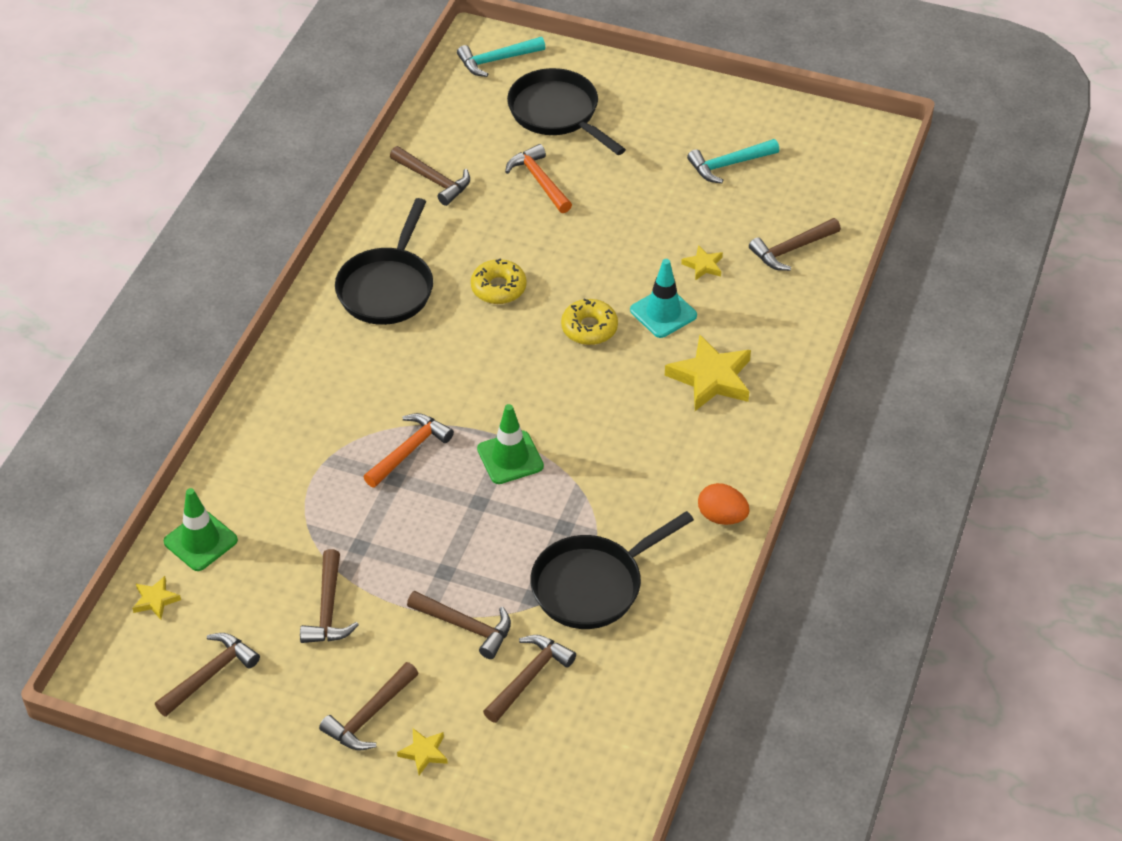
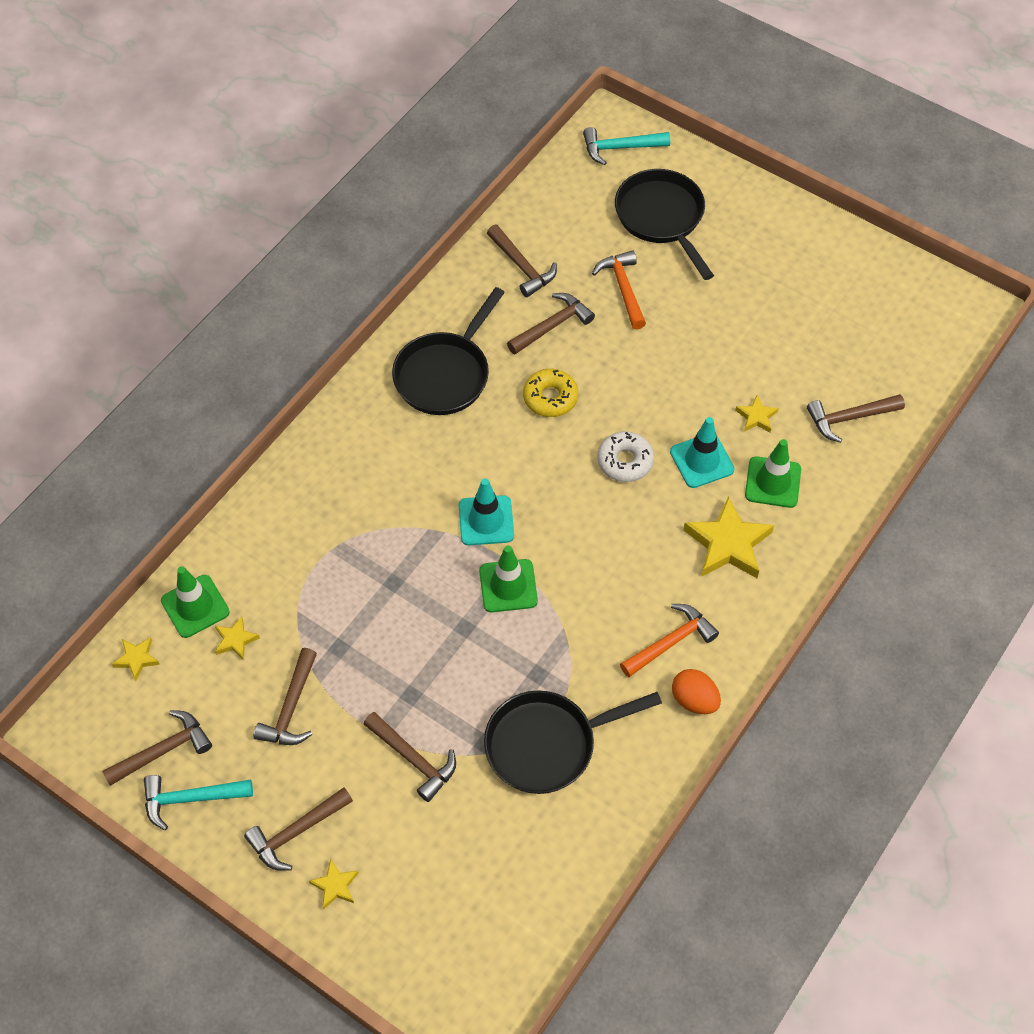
camera: 15 degrees right, 10 degrees up
orange hammer [364,413,454,488] -> orange hammer moved to [620,604,719,677]
brown hammer [483,635,576,723] -> brown hammer moved to [507,293,595,354]
yellow donut [561,299,618,345] -> white donut [597,431,654,482]
turquoise hammer [687,139,779,183] -> turquoise hammer moved to [144,775,253,830]
none -> yellow star [215,616,260,661]
none -> turquoise traffic cone [459,478,514,545]
none -> green traffic cone [745,439,801,508]

